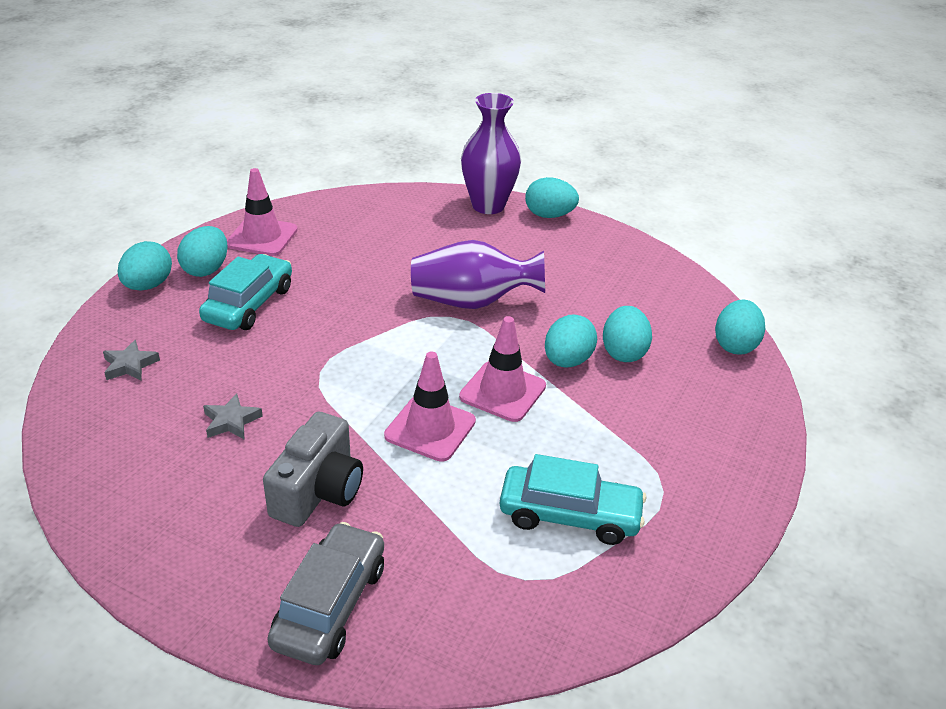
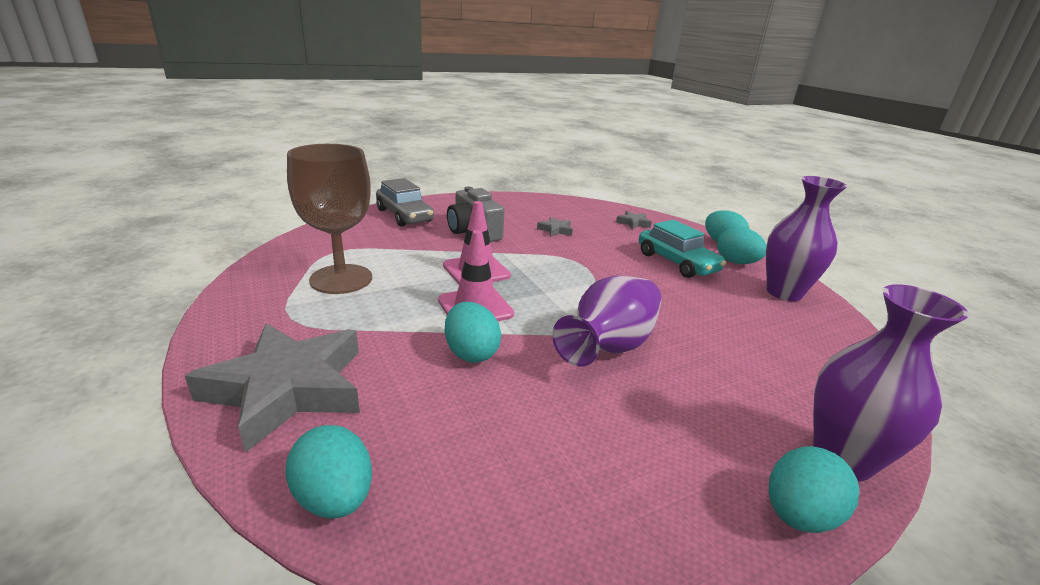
camera: 125 degrees right, 10 degrees down
pink traffic cone [227,168,298,256] -> purple vase [766,176,847,301]
turquoise car [500,454,646,545] -> brown goblet [287,144,372,294]
turquoise egg [603,306,652,362] -> none
none -> grey star [185,323,360,453]

